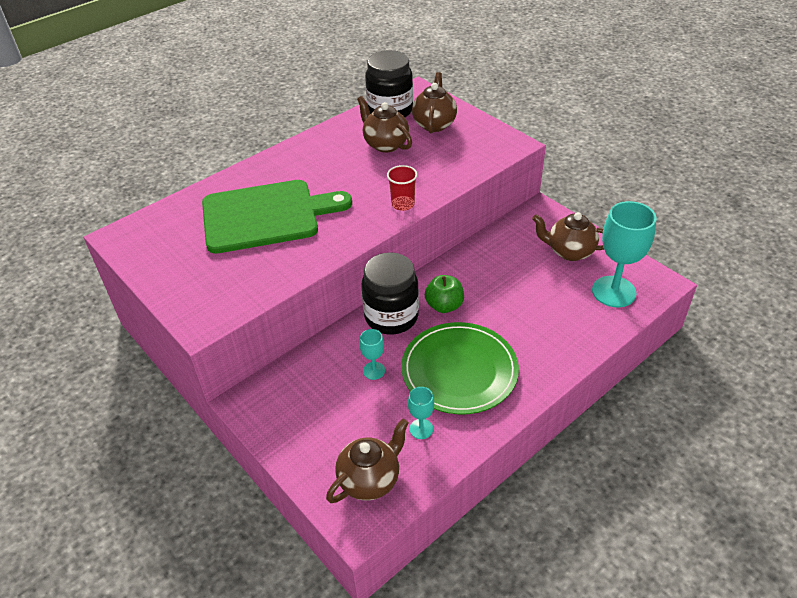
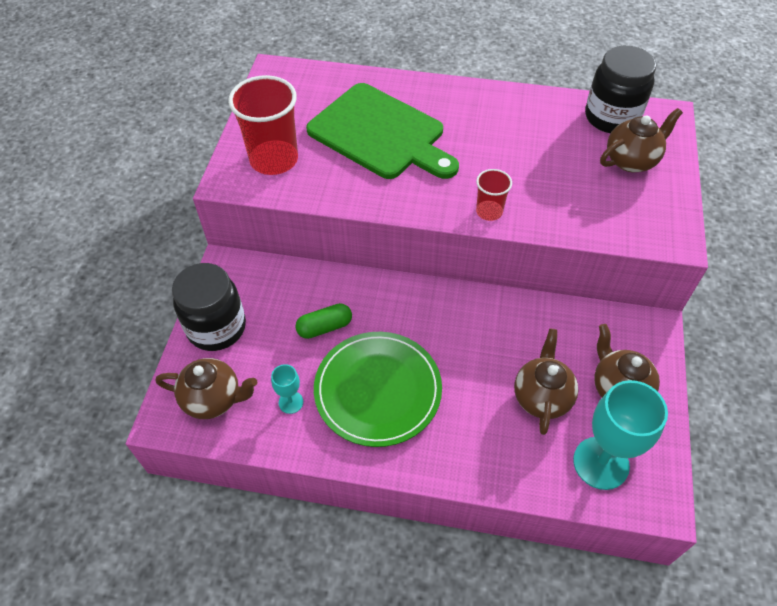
camera: 50 degrees right, 10 degrees up
brown teapot [357,96,412,153] -> brown teapot moved to [514,329,578,435]
turquoise goblet [359,329,385,380] -> green capsule [295,303,352,339]
black jar [361,252,419,334] -> black jar moved to [172,263,246,351]
green apple [425,275,464,313] -> none
none -> red cup [228,75,298,175]

